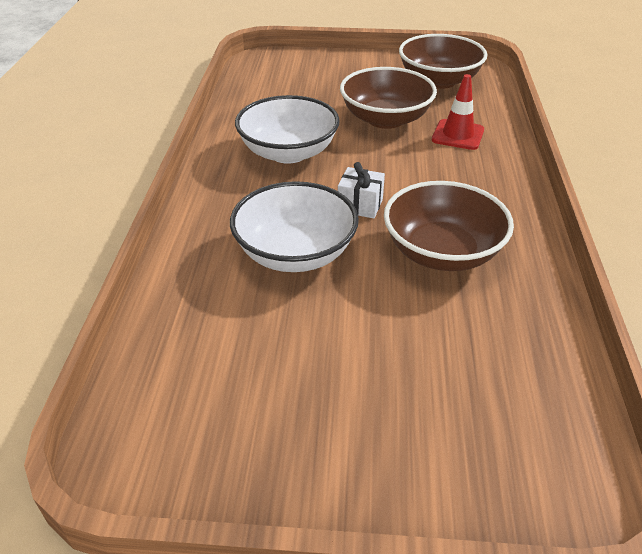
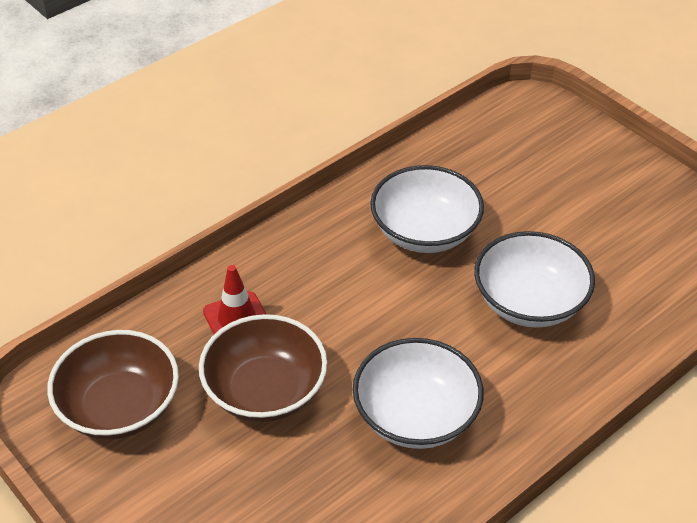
camera: 135 degrees left, 5 degrees up
white gift [338,162,385,218] -> none
brown bowl [384,181,514,271] -> white bowl [370,165,484,253]

